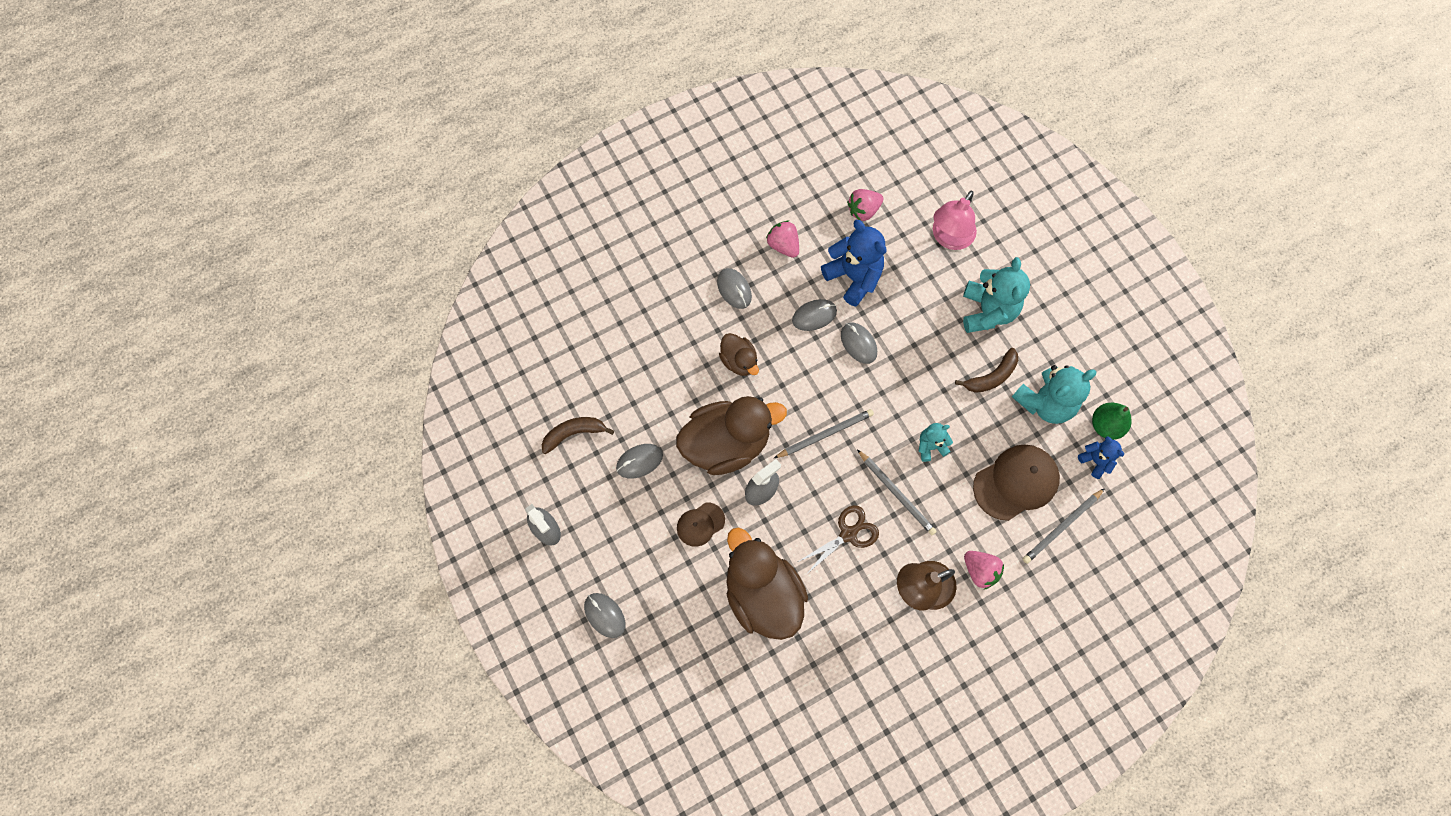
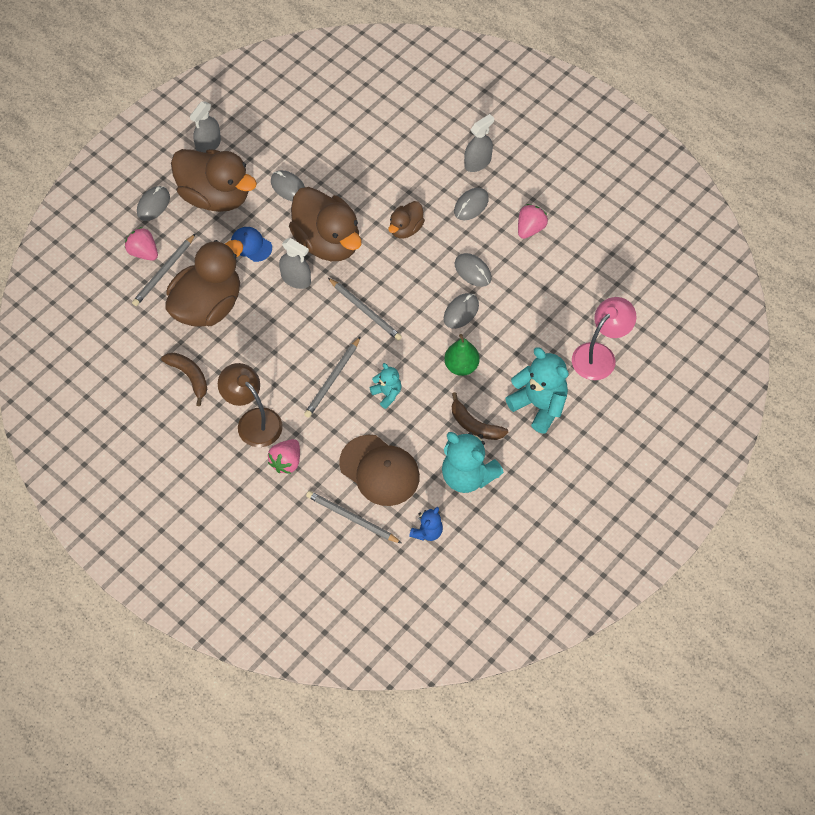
camera: 70 degrees right, 10 degrees down
brown banana [542,417,614,454] -> brown banana moved to [161,353,207,406]
brown cap [677,502,725,547] -> blue cap [231,227,272,262]
brown scissors [798,505,879,575] -> none
blue teddy bear [821,220,887,307] -> none
pink strawberry [847,189,883,221] -> pink strawberry moved to [125,227,158,261]
pink lamp [933,191,977,250] -> pink lamp turned 120 degrees clockwise [572,297,637,380]
turquoise teddy bear [963,257,1030,333] -> turquoise teddy bear turned 120 degrees counterclockwise [505,347,569,434]
green pear [1092,402,1132,440] -> green pear moved to [444,334,480,376]
none -> grey pencil [132,233,196,306]
none -> brown duck [171,149,257,212]
none -> grey spray bottle [464,114,494,172]

